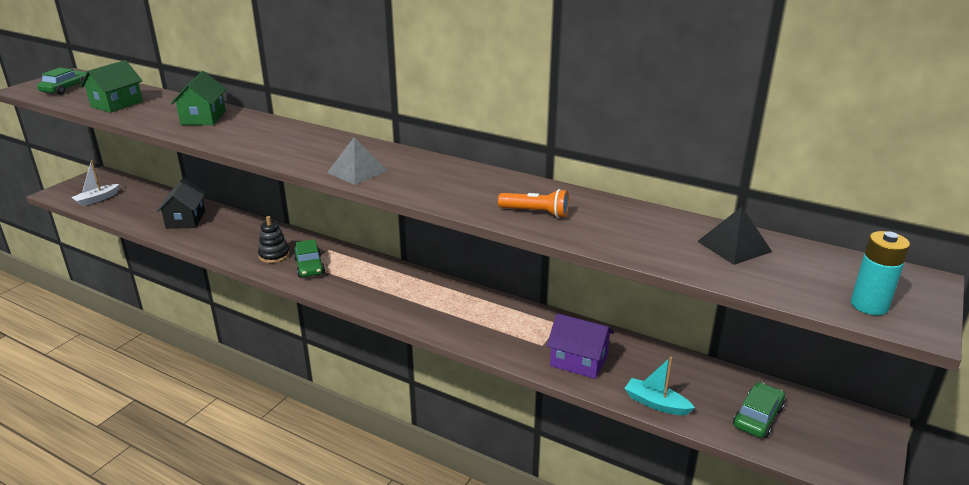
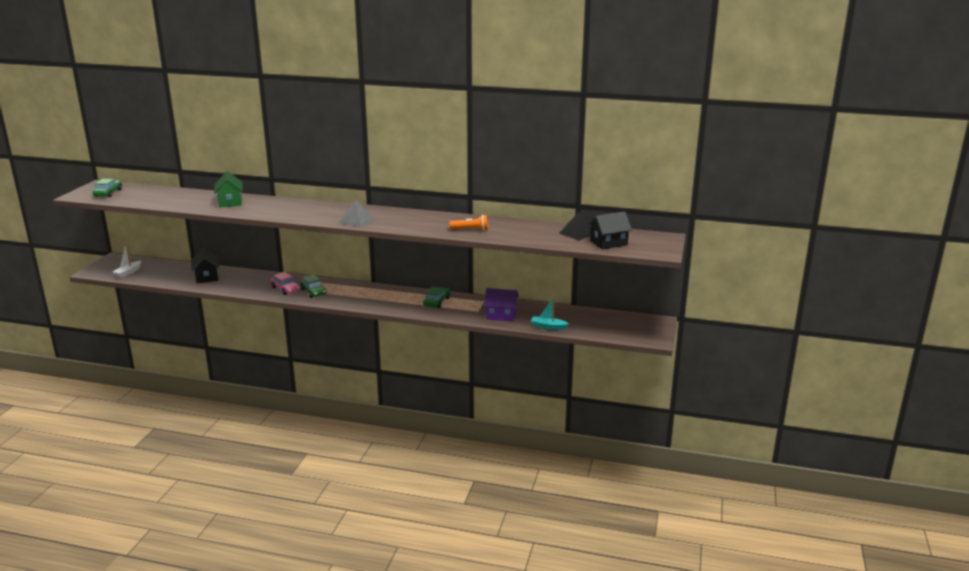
camera: 15 degrees left, 5 degrees down
green house [80,60,143,113] -> none
black stacking toy [258,216,290,263] -> pink car [271,272,300,295]
green car [733,382,785,438] -> green car moved to [423,287,450,308]
turquoise battery [851,231,910,315] -> none
none -> black house [588,211,632,249]

